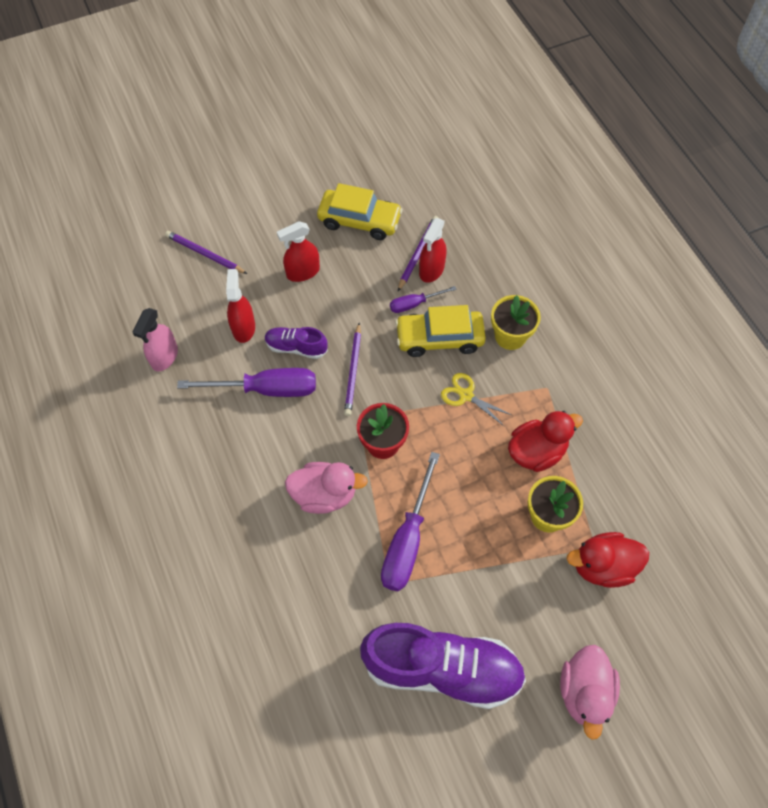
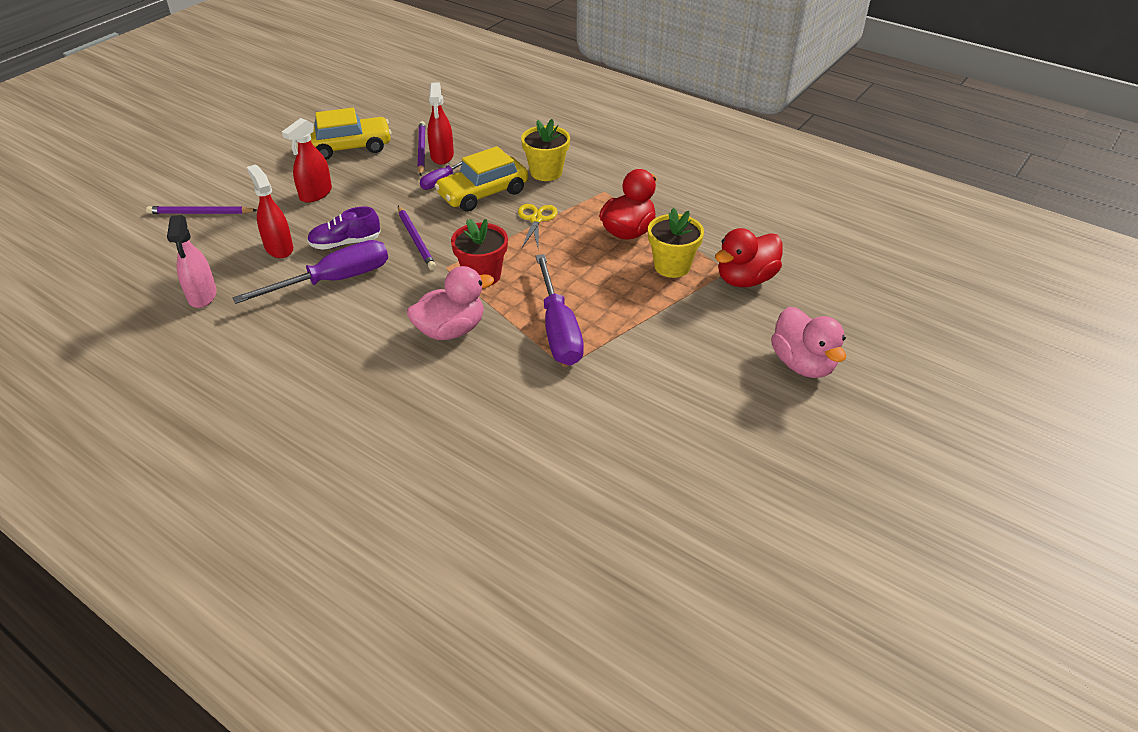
camera: 30 degrees left, 20 degrees down
purple shoe [360,623,526,709] -> none
yellow scissors [441,373,512,427] -> yellow scissors turned 90 degrees clockwise [518,204,558,248]

